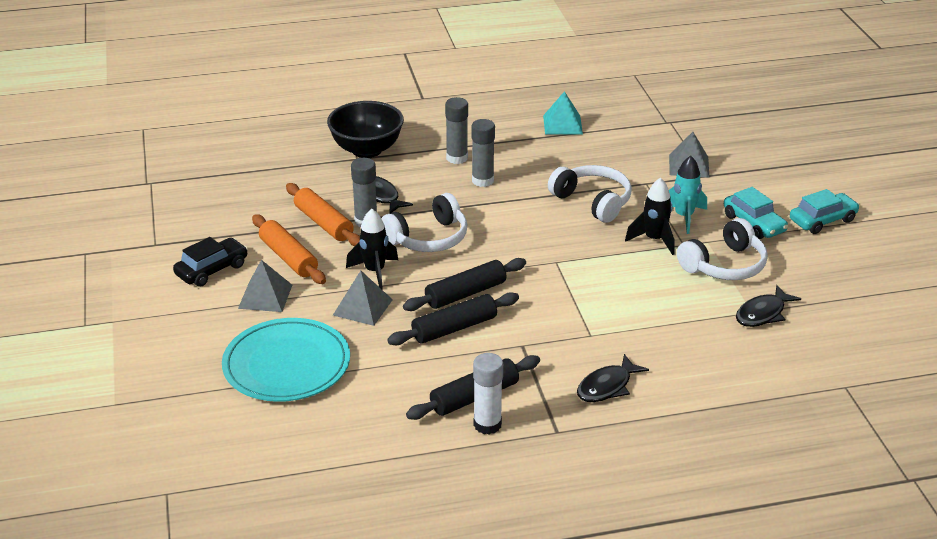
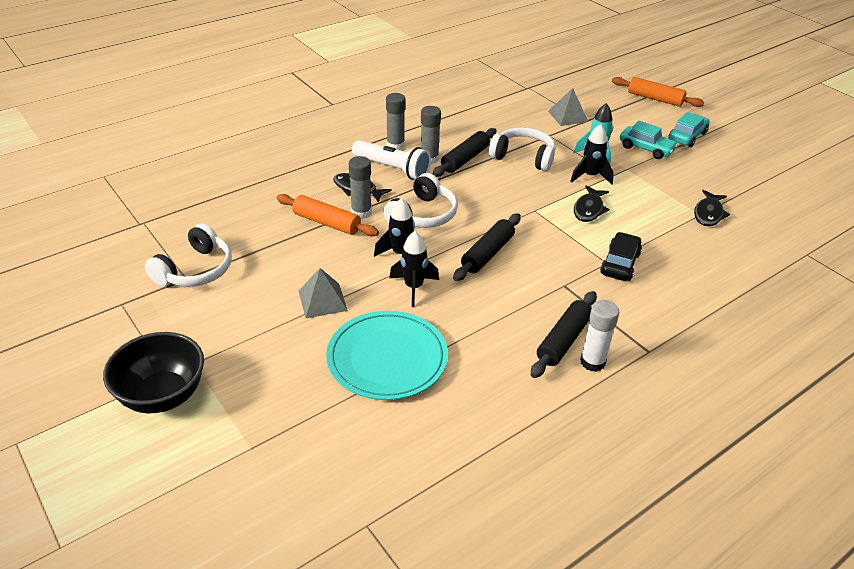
camera: 25 degrees left, 5 degrees up
black car [173,237,248,287] -> black car moved to [600,232,642,281]
orange rolling pin [252,214,326,284] -> orange rolling pin moved to [612,77,704,107]
black bowl [327,101,404,158] -> black bowl moved to [103,332,204,414]
grey pyramid [333,271,393,326] -> black rocket [389,231,439,307]
black rolling pin [387,292,519,345] -> black rolling pin moved to [433,128,497,177]
turquoise pyramid [543,91,583,135] -> none
black fish [577,354,649,402] -> black fish moved to [574,185,610,222]
white headphones [677,218,768,280] -> white headphones moved to [145,223,232,287]
none -> white flashlight [352,140,431,180]

